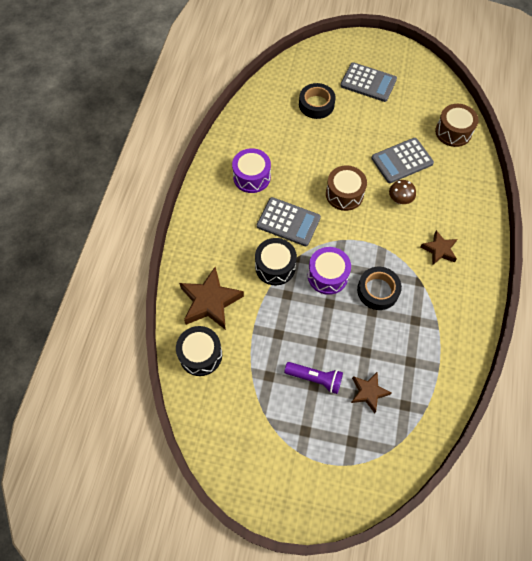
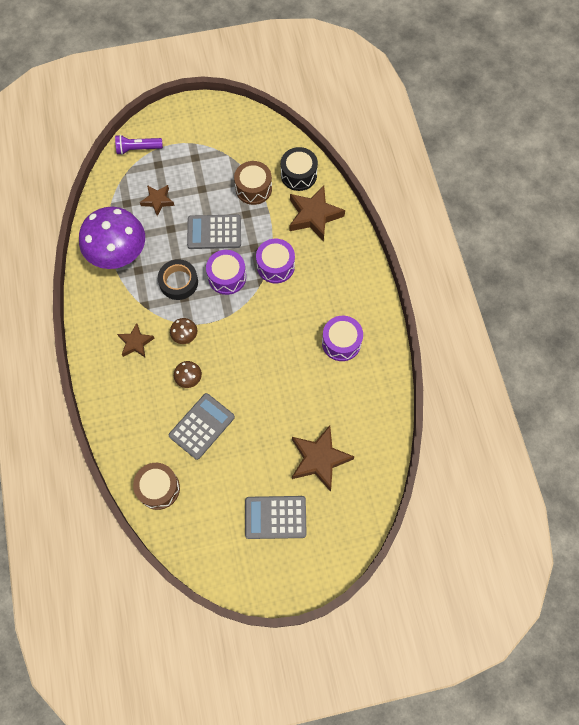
camera: 155 degrees right, 5 degrees up
black drum [255,238,297,285] -> purple drum [256,239,295,283]
grey calculator [257,197,321,246] -> grey calculator moved to [187,214,241,249]
purple flashlight [284,362,343,394] -> purple flashlight moved to [115,135,163,155]
black tape [299,83,336,119] -> brown star [292,425,354,492]
brown drum [326,165,367,211] -> brown drum moved to [234,161,272,205]
none -> purple mushroom [79,207,145,269]
none -> brown mushroom [170,318,197,344]

